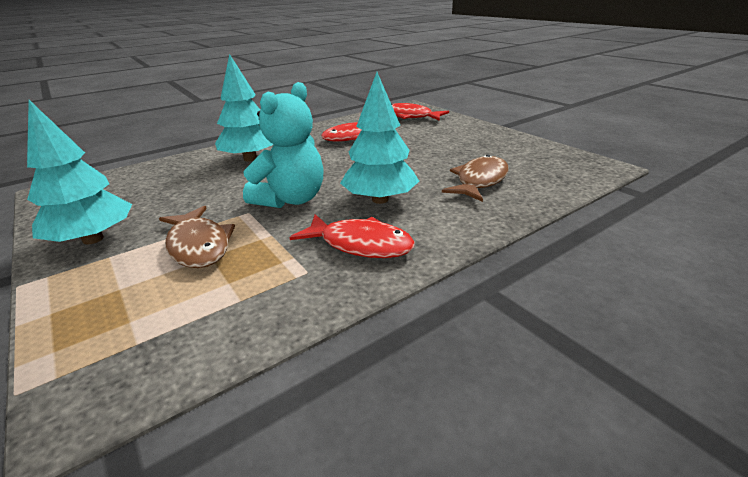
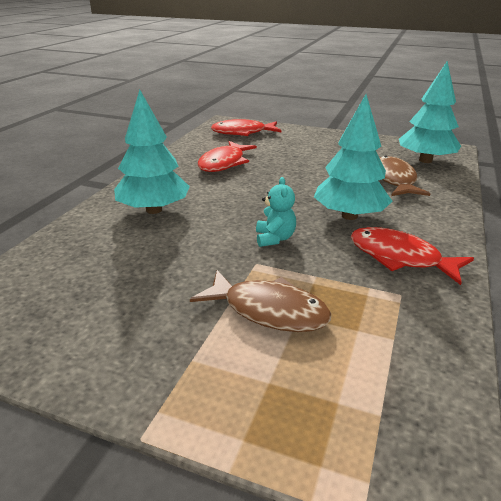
camera: 35 degrees left, 0 degrees up
turquoise tree [27,100,132,244] -> turquoise tree moved to [399,61,461,163]
turquoise teddy bear [243,82,324,208] -> turquoise teddy bear [256,177,296,247], size x0.52
red fish [289,214,415,258] -> red fish turned 135 degrees counterclockwise [351,227,474,285]

